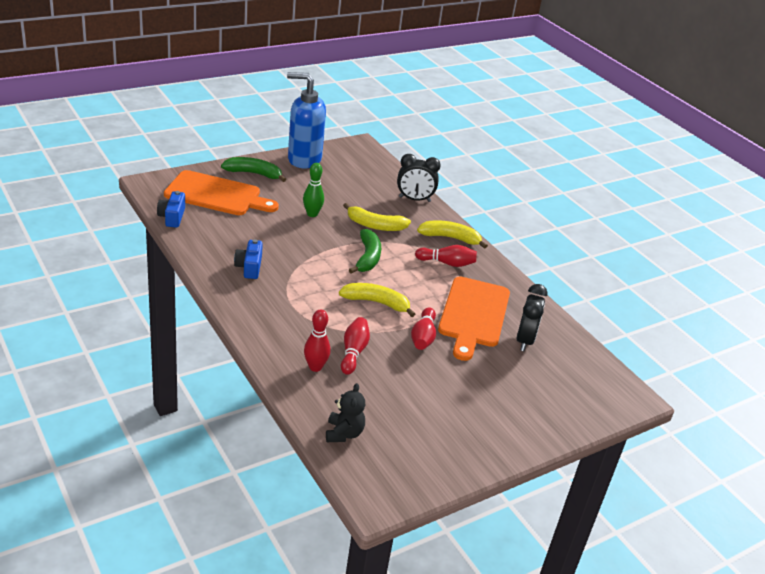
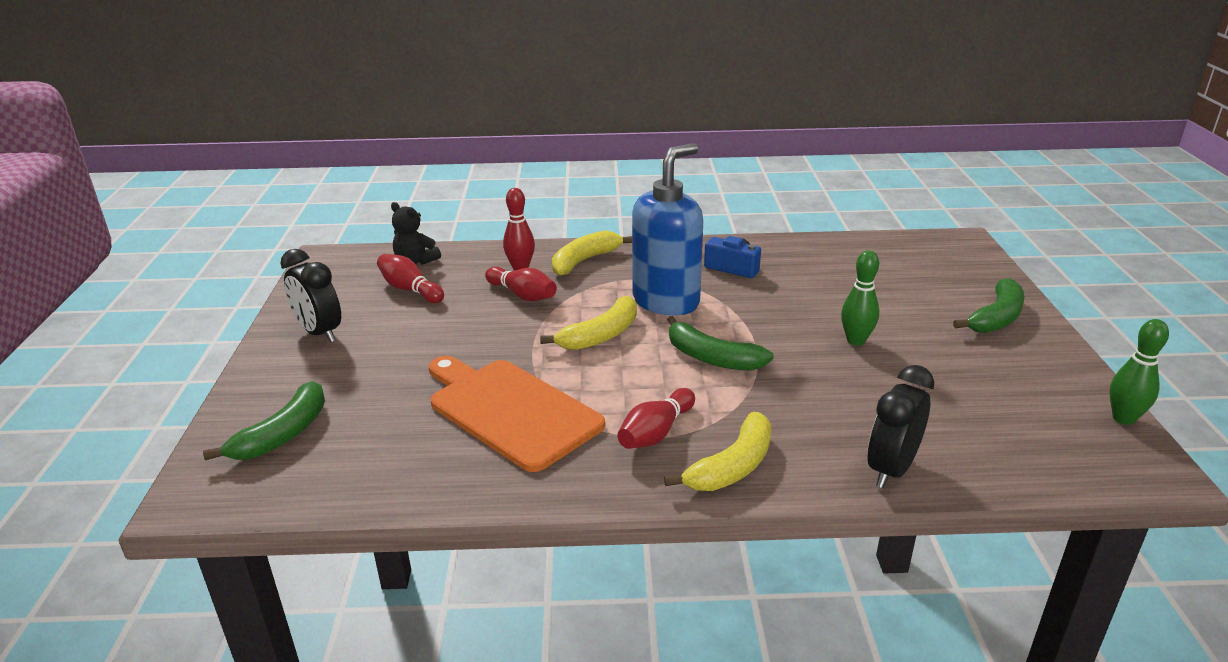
camera: 125 degrees right, 5 degrees down
blue camera [157,191,185,228] -> none
orange cutting board [164,170,279,215] -> none
blue soap dispenser [287,72,326,168] -> blue soap dispenser moved to [632,143,703,316]
yellow banana [343,203,411,231] -> yellow banana moved to [552,231,632,276]
red bowling pin [411,308,436,350] -> red bowling pin moved to [377,254,444,303]
black clock [516,284,548,351] -> black clock moved to [280,249,341,343]
none -> green banana [203,381,325,460]
none -> green bowling pin [1110,319,1169,425]

